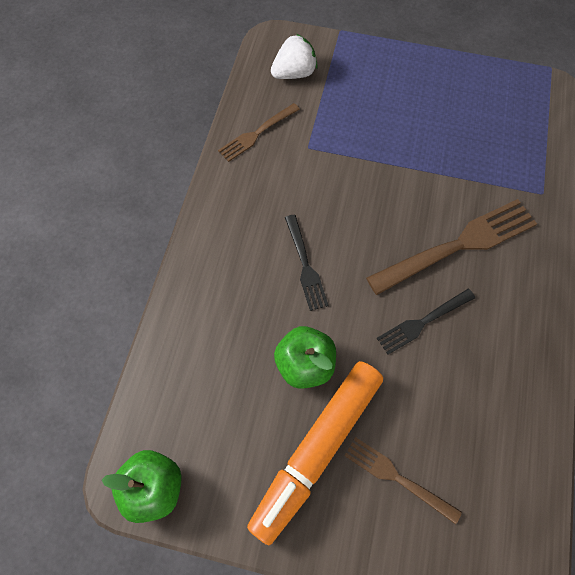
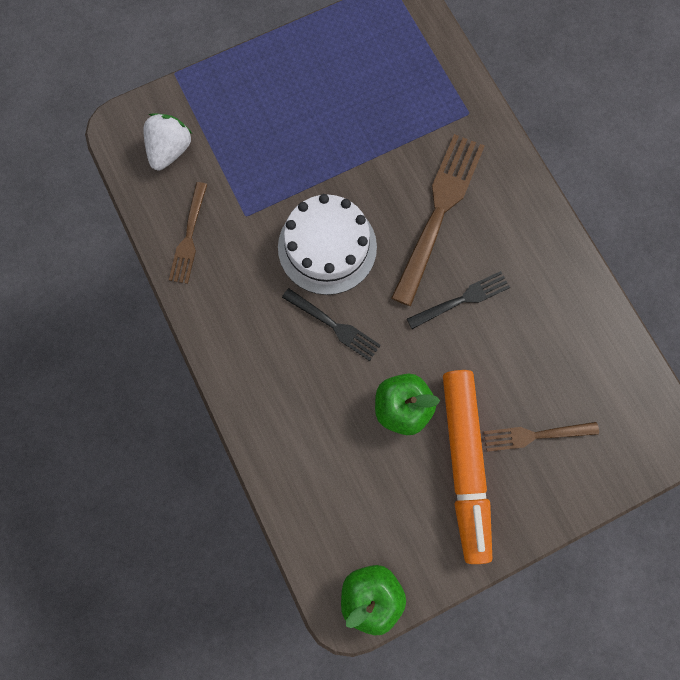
camera: 40 degrees left, 10 degrees up
black fork [377,289,475,355] -> black fork turned 135 degrees counterclockwise [407,271,510,329]
none -> white cake [278,194,377,295]

